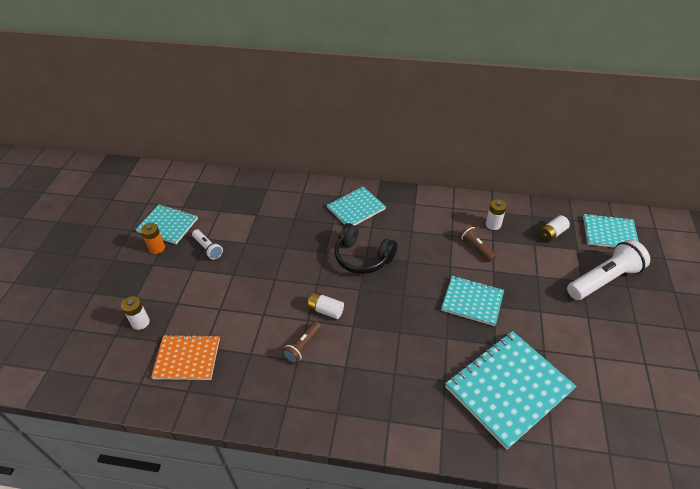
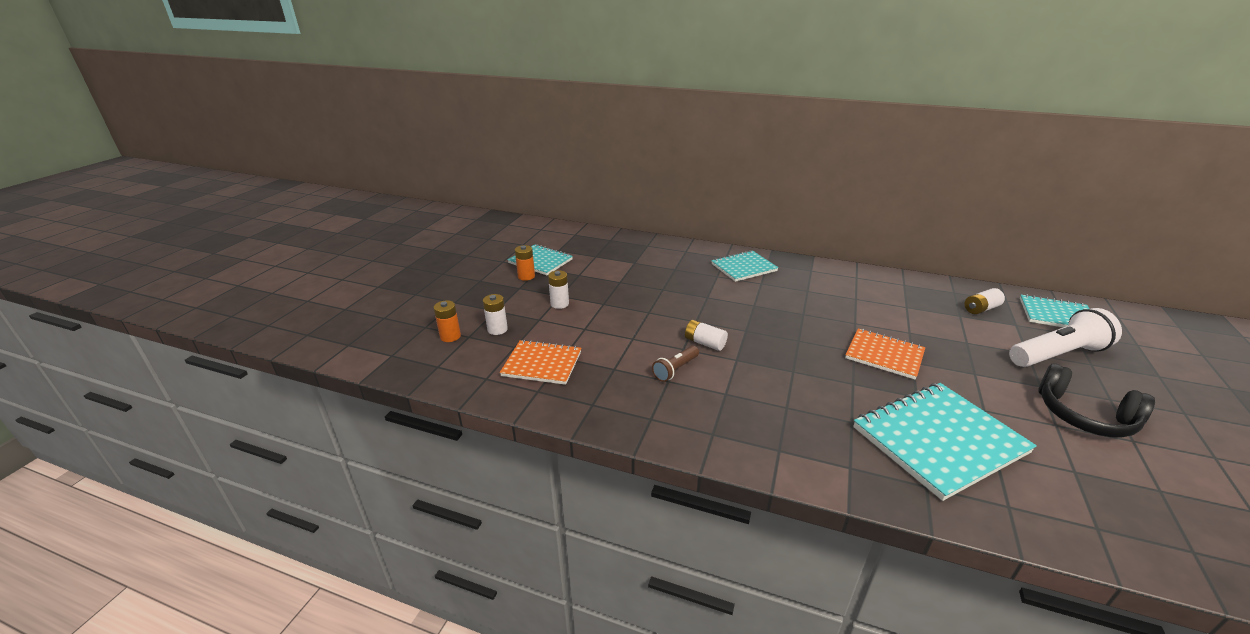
camera: 10 degrees right, 15 degrees down
white flashlight [192,229,223,260] -> none
black headphones [334,223,398,274] -> black headphones moved to [1038,363,1155,438]
turquoise notebook [441,276,504,326] -> orange notebook [845,328,925,379]
brown flashlight [459,225,496,261] -> none
white battery [486,199,507,230] -> white battery moved to [548,270,569,309]
none -> orange battery [434,300,461,342]

